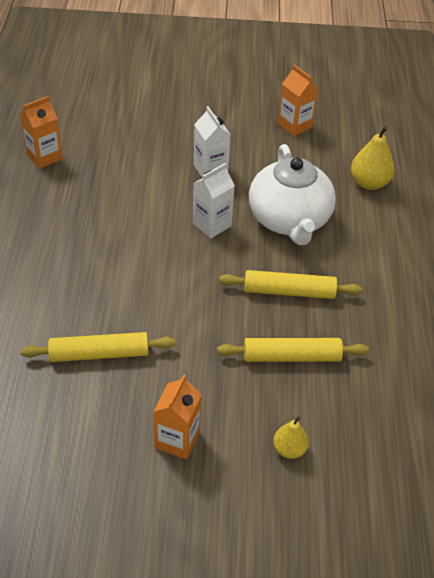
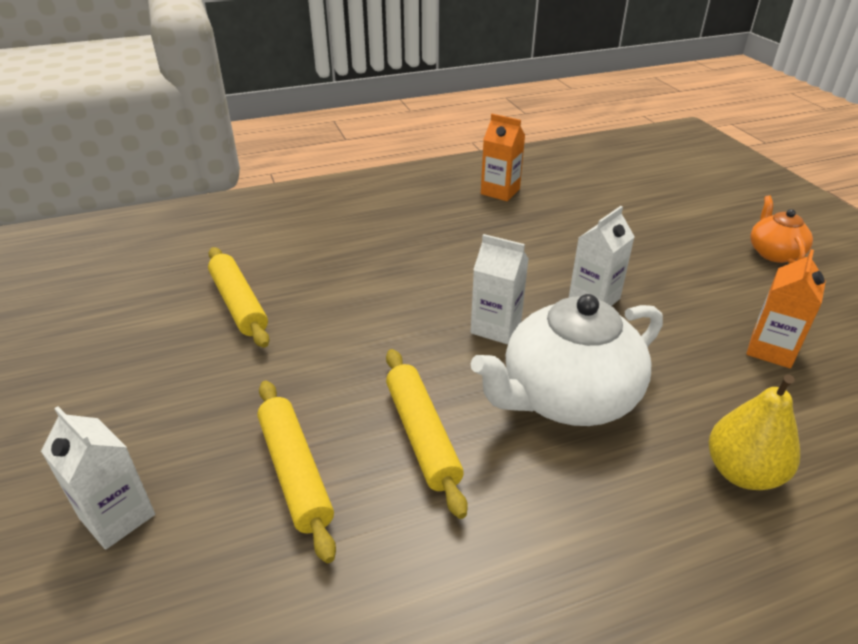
camera: 70 degrees right, 10 degrees down
orange carton [153,375,201,459] -> none
yellow pear [273,416,309,459] -> white carton [41,406,155,550]
none -> orange teapot [750,195,813,263]

